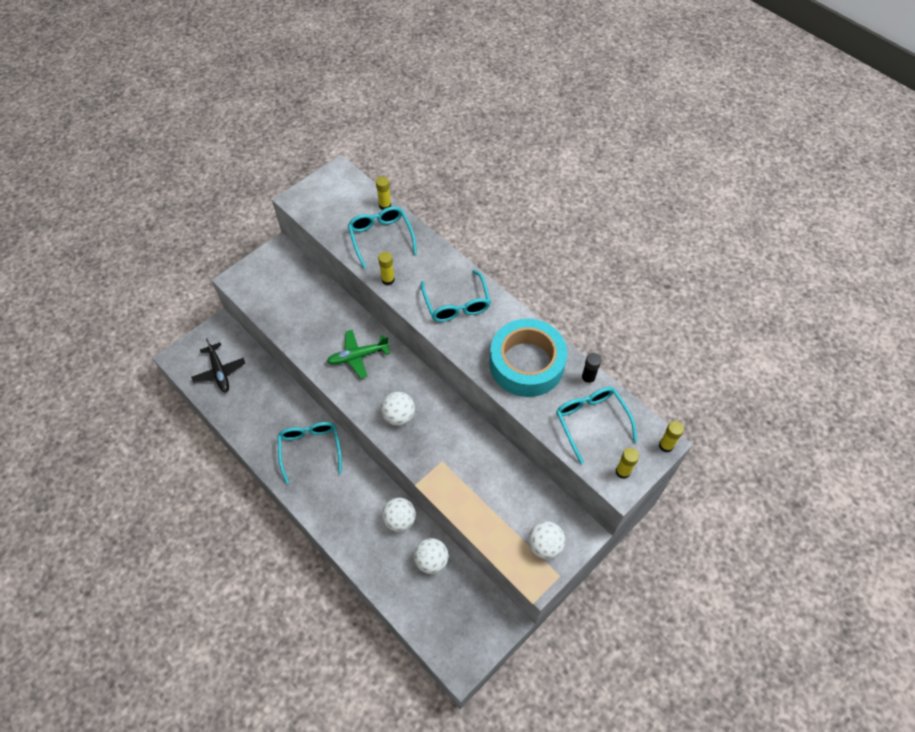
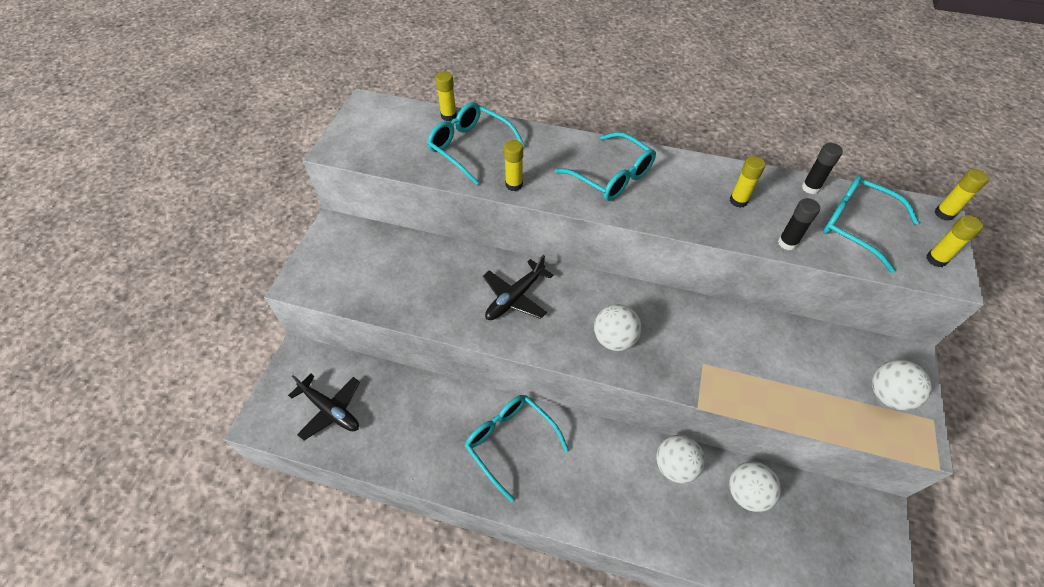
camera: 30 degrees left, 5 degrees down
green plane [327,330,390,379] -> black plane [483,255,553,320]
turquoise tape [489,319,567,397] -> yellow glue stick [730,156,765,208]
none -> black glue stick [778,198,820,250]

